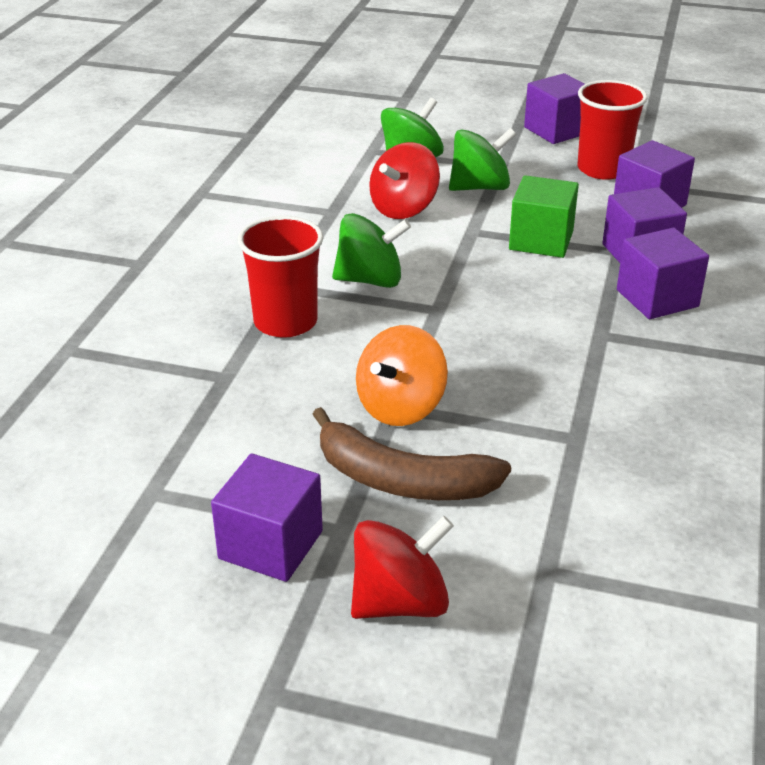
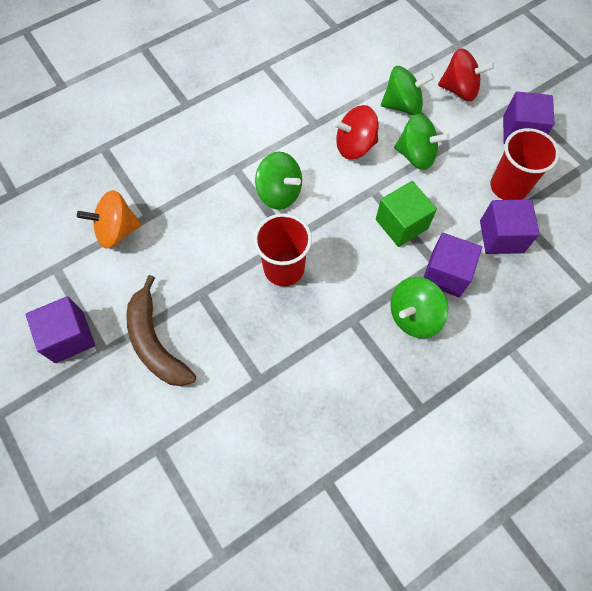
camera: 40 degrees right, 30 degrees up
red cup [238,216,323,338] -> red cup moved to [254,213,312,286]
red spinning top [351,516,454,619] -> red spinning top moved to [438,48,494,101]
orange spinning top [356,325,448,426] -> orange spinning top moved to [77,190,142,249]
purple cube [617,228,709,319] -> green spinning top [391,277,448,338]

